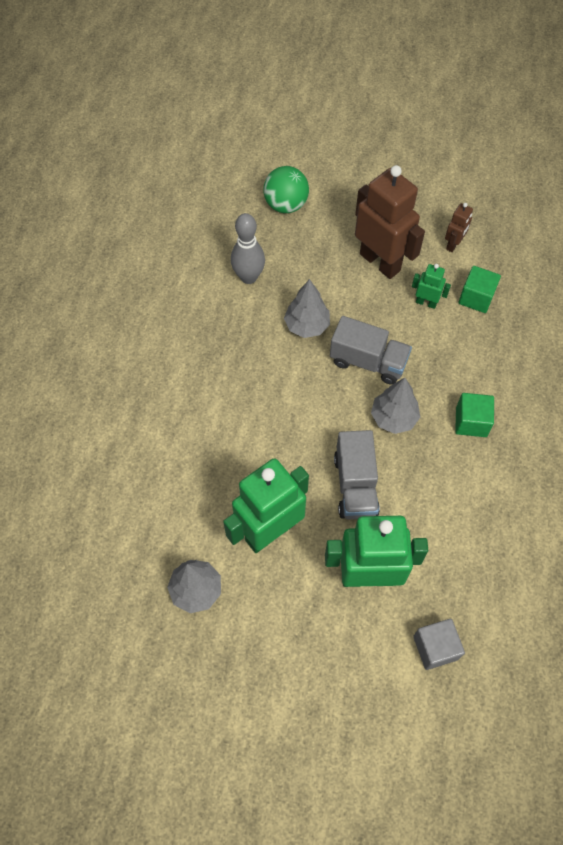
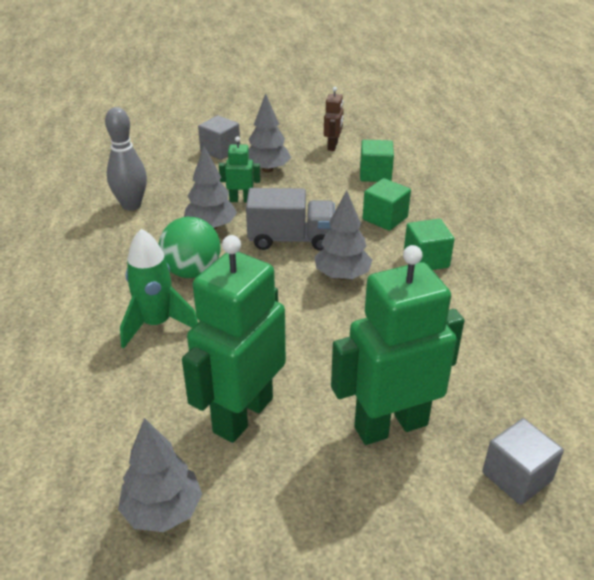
camera: 20 degrees left, 25 degrees down
green ball [263,166,309,213] -> green ball moved to [159,217,220,278]
grey truck [334,430,380,519] -> none
brown robot [355,165,425,279] -> grey tree [249,93,291,173]
green robot [412,264,451,309] -> green robot moved to [219,137,260,202]
none -> green rocket [120,229,198,349]
none -> grey cube [198,116,240,160]
none -> green cube [363,178,411,231]

